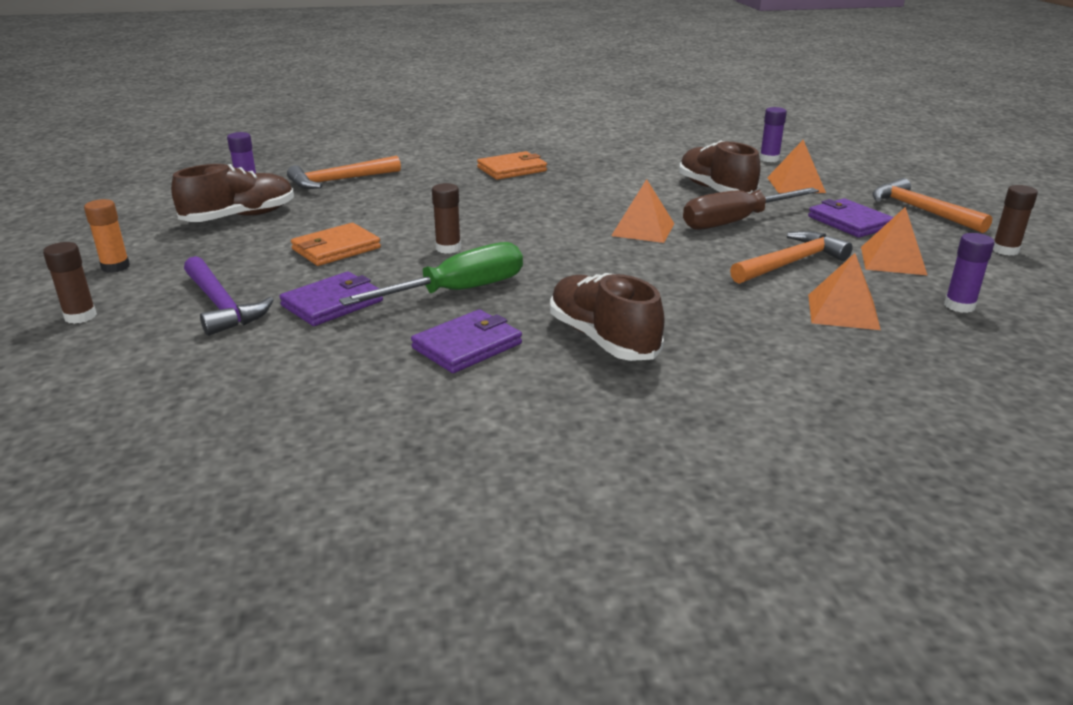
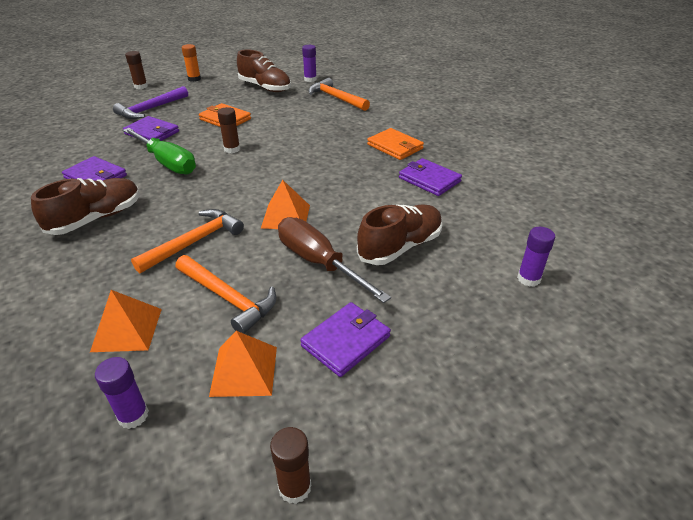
camera: 75 degrees right, 10 degrees up
orange pyramid [767,140,826,193] -> none
orange hammer [872,178,992,233] -> orange hammer moved to [131,209,244,273]
none -> purple wallet [399,158,462,196]

